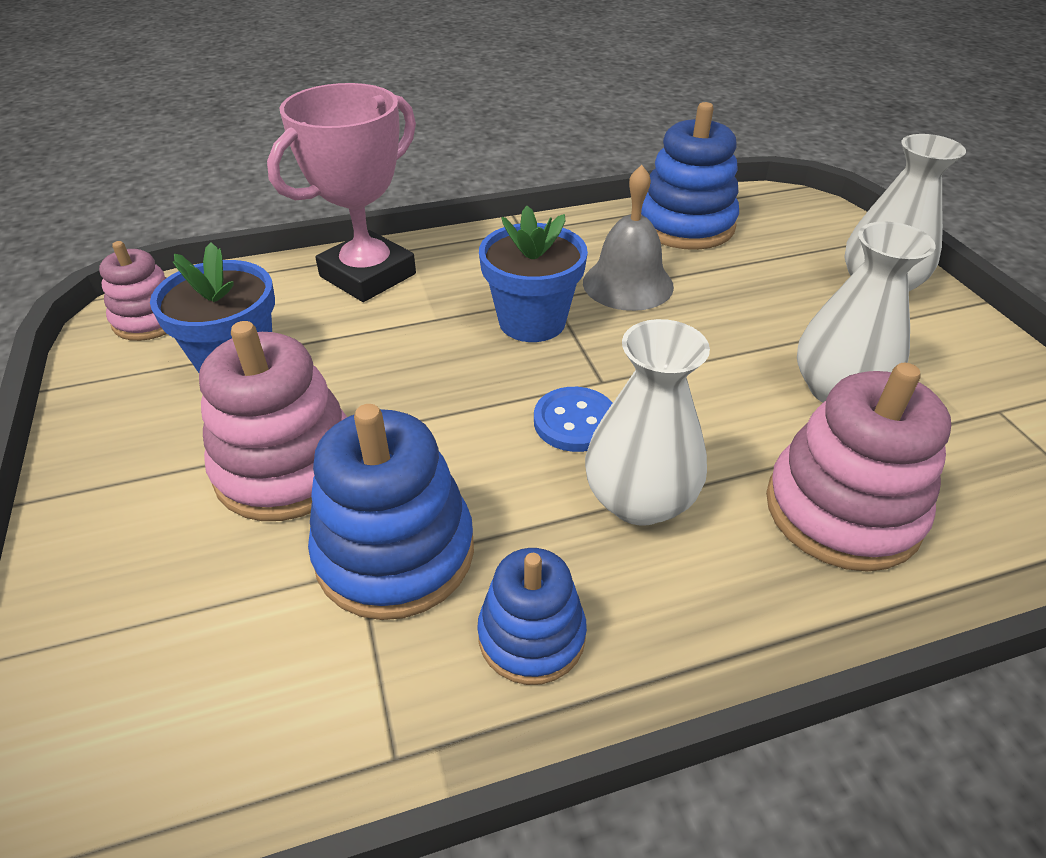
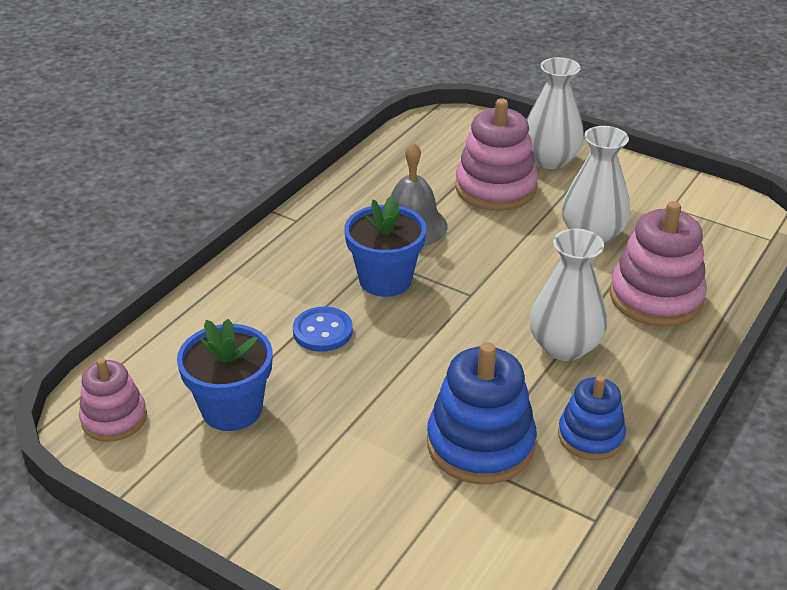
camera: 40 degrees left, 5 degrees down
pink stacking toy [199,321,347,521] -> pink stacking toy moved to [455,98,538,211]
pink trophy [267,83,416,302] -> none
blue button [534,387,612,452] -> blue button moved to [293,307,353,352]
blue stacking toy [641,102,739,250] -> none

